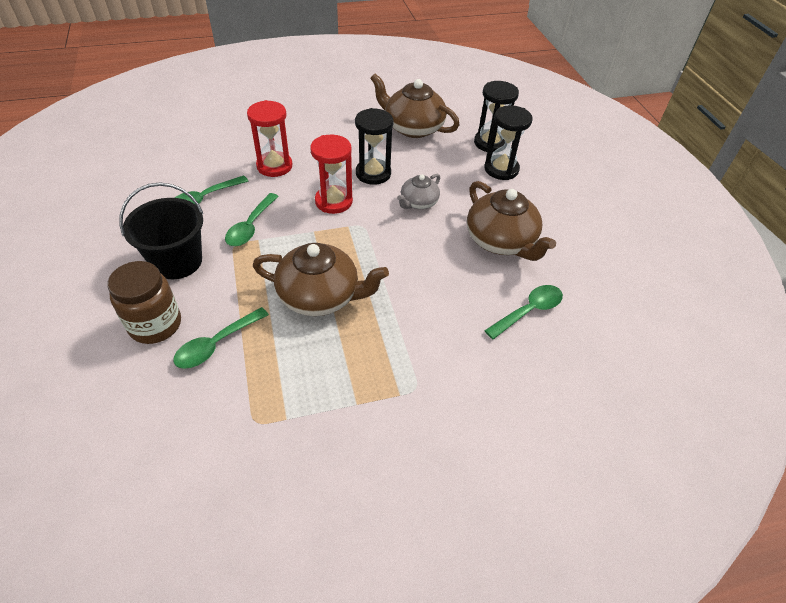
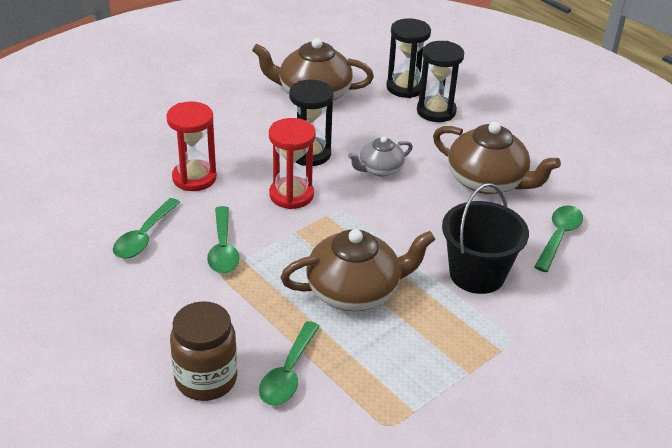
camera: 25 degrees left, 10 degrees down
black bucket [119,182,203,279] -> black bucket moved to [442,183,529,294]
grey teapot [397,174,440,209] -> grey teapot turned 45 degrees clockwise [348,137,413,177]

